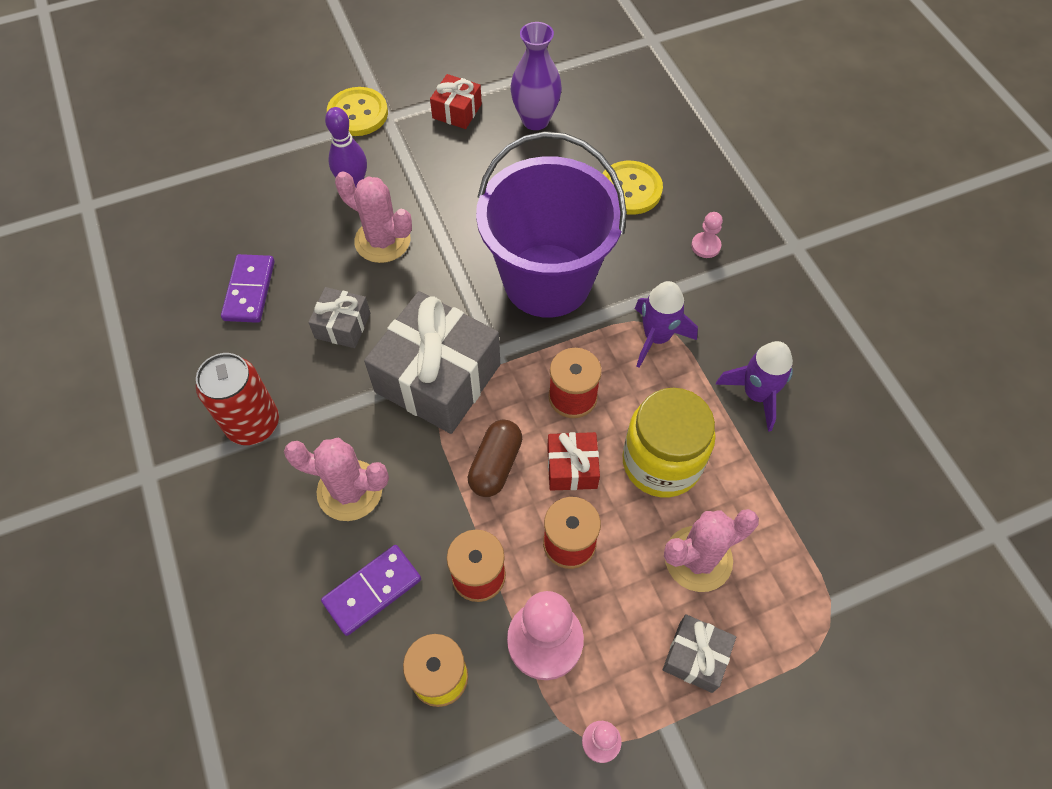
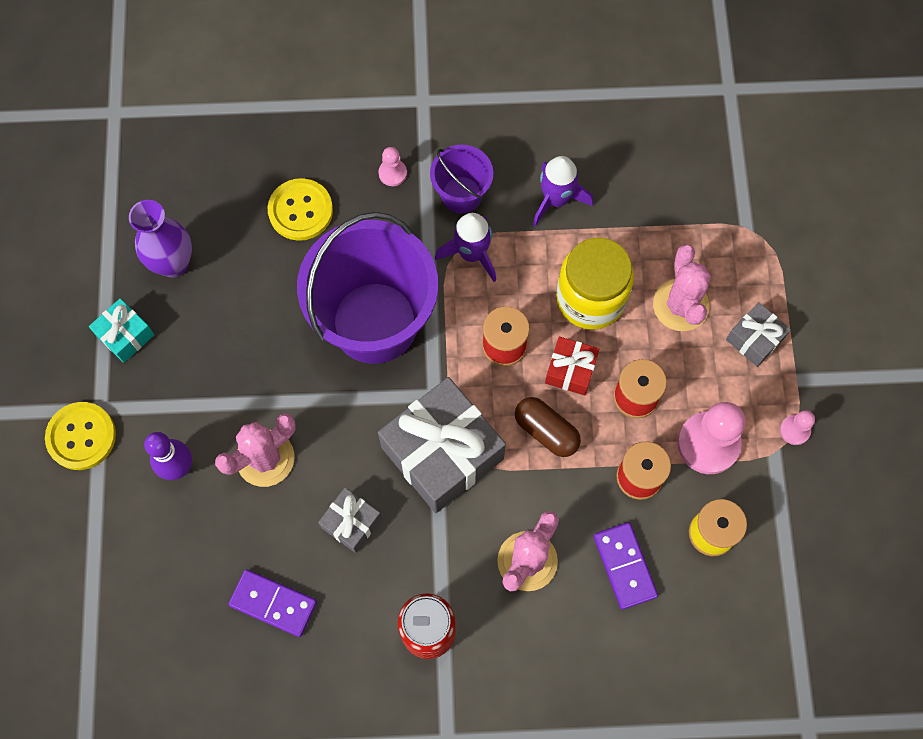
camera: 70 degrees left, 10 degrees up
red gift [430,74,482,129] -> turquoise gift [89,298,155,363]
none -> purple bucket [430,145,493,214]

